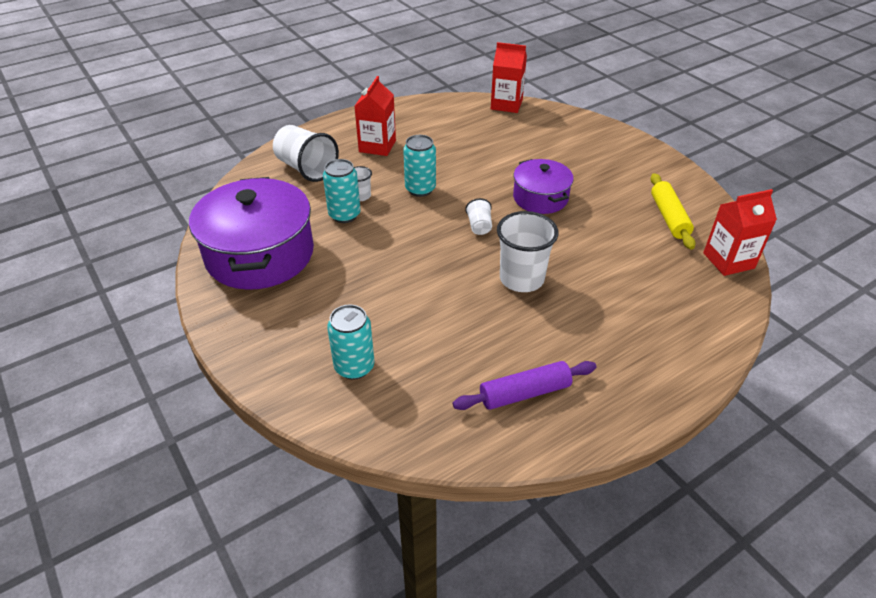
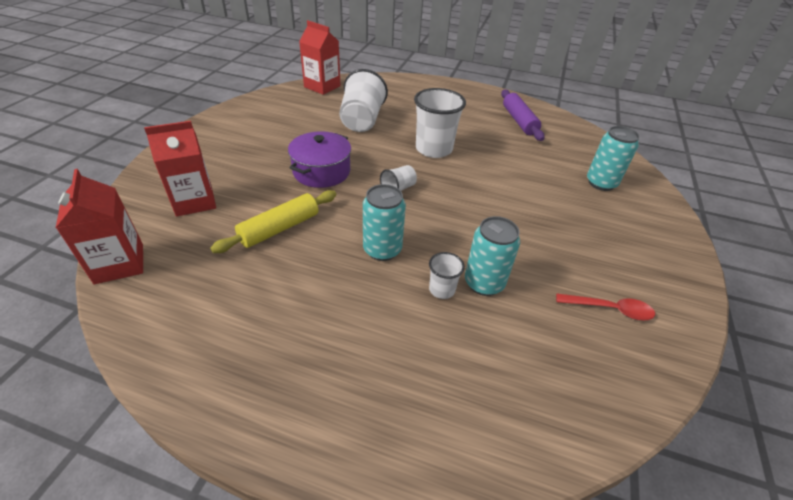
camera: 130 degrees left, 0 degrees up
purple pot [189,177,314,290] -> red spoon [556,293,655,320]
white cup [273,125,339,182] -> white cup moved to [339,69,388,132]
red carton [355,76,396,156] -> red carton moved to [144,121,216,217]
purple rolling pin [453,361,596,410] -> purple rolling pin turned 45 degrees clockwise [501,89,545,141]
yellow rolling pin [650,173,696,250] -> yellow rolling pin moved to [210,190,336,253]

